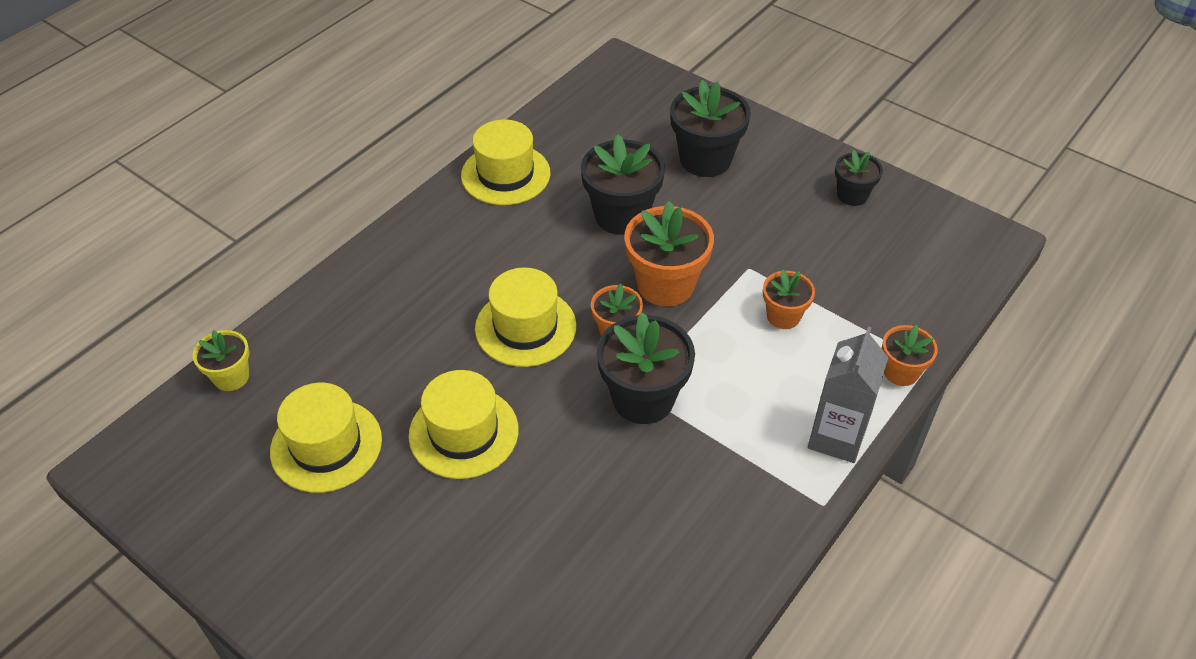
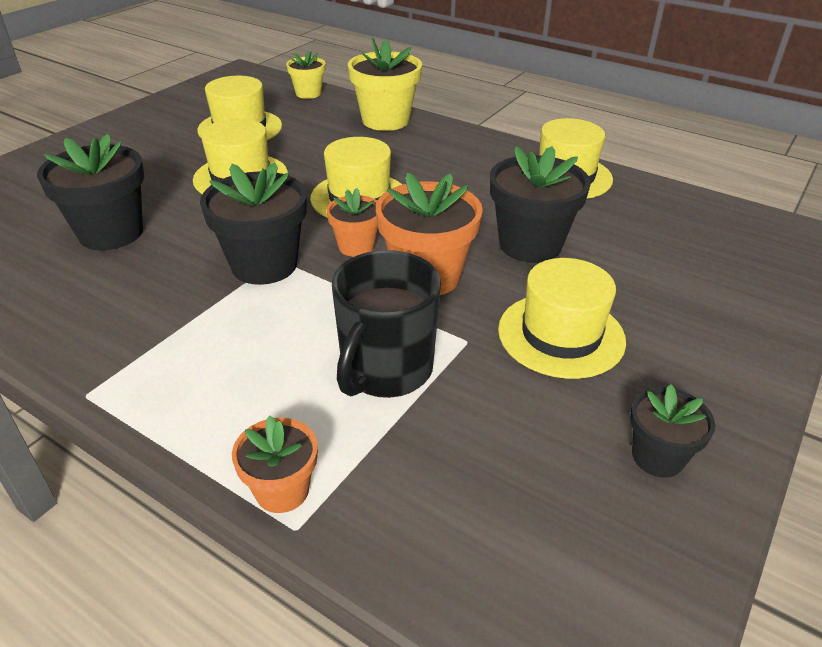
camera: 85 degrees right, 10 degrees down
black flower pot [670,80,751,177] -> black flower pot moved to [37,134,144,250]
orange flower pot [763,269,815,329] -> black mug [332,250,441,398]
grey carton [808,327,888,463] -> none
none -> yellow flower pot [348,37,422,131]
none -> yellow hat [498,258,626,379]

